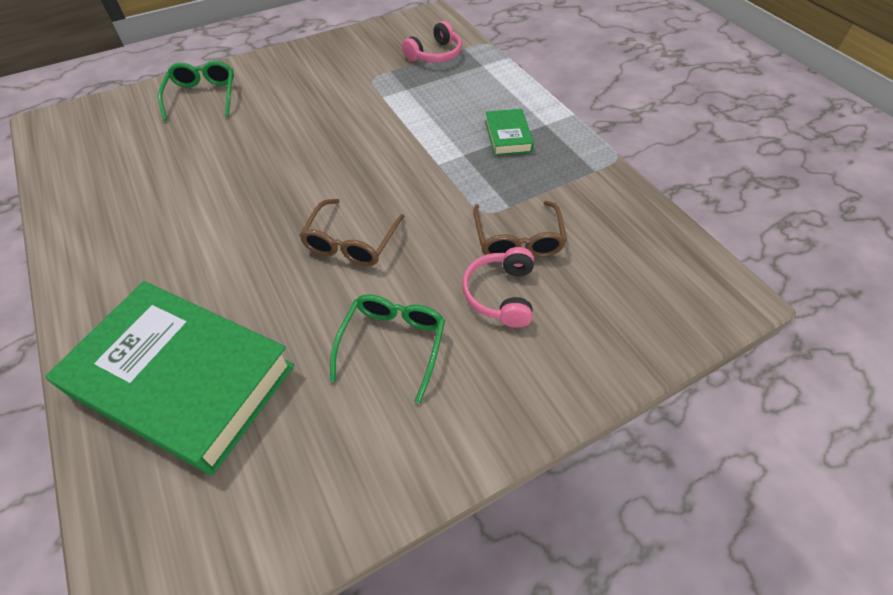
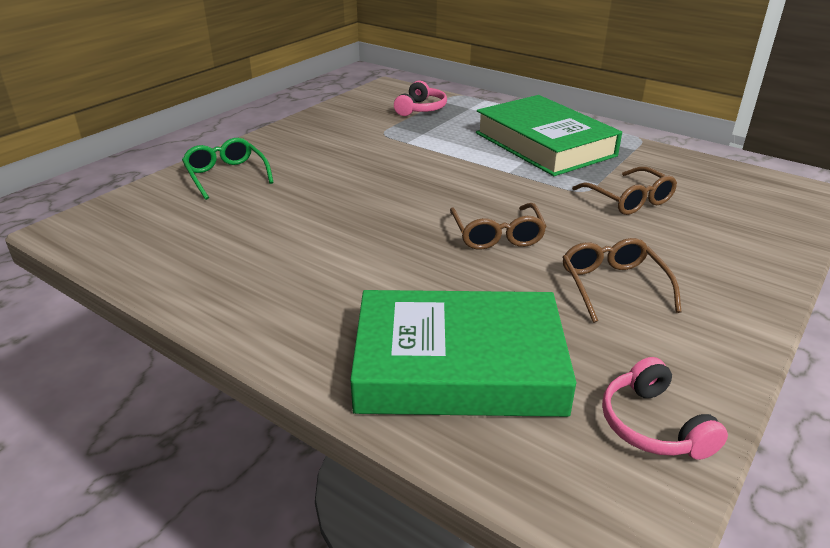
camera: 25 degrees left, 20 degrees down
green glasses [330,294,445,403] -> brown glasses [562,238,681,323]
pink headphones [462,247,534,328] -> pink headphones moved to [602,357,728,460]
green book [485,109,534,156] -> green book [476,95,622,176], size x2.34

